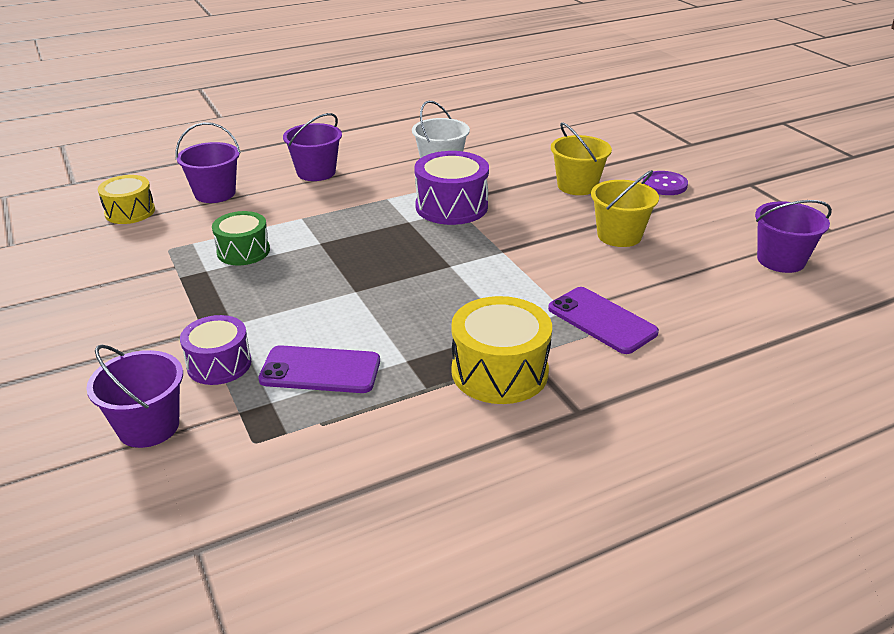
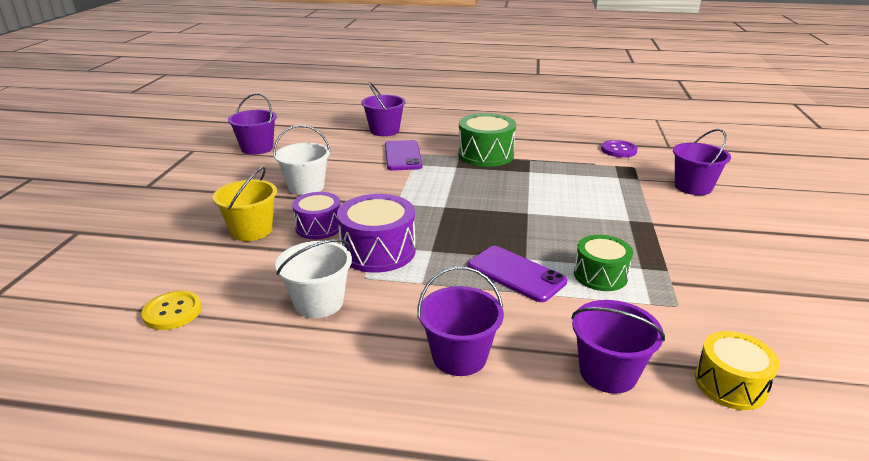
camera: 145 degrees left, 5 degrees down
purple drum [180,315,251,385] -> purple drum moved to [292,192,341,239]
purple phone [259,345,380,393] -> purple phone moved to [468,246,567,302]
yellow drum [451,296,552,404] -> green drum [458,113,516,167]
yellow bucket [591,170,659,247] -> white bucket [274,125,330,195]
purple button [643,171,688,195] -> purple button moved to [601,140,638,158]
none -> yellow button [141,290,202,330]
none -> purple bucket [361,82,406,136]

